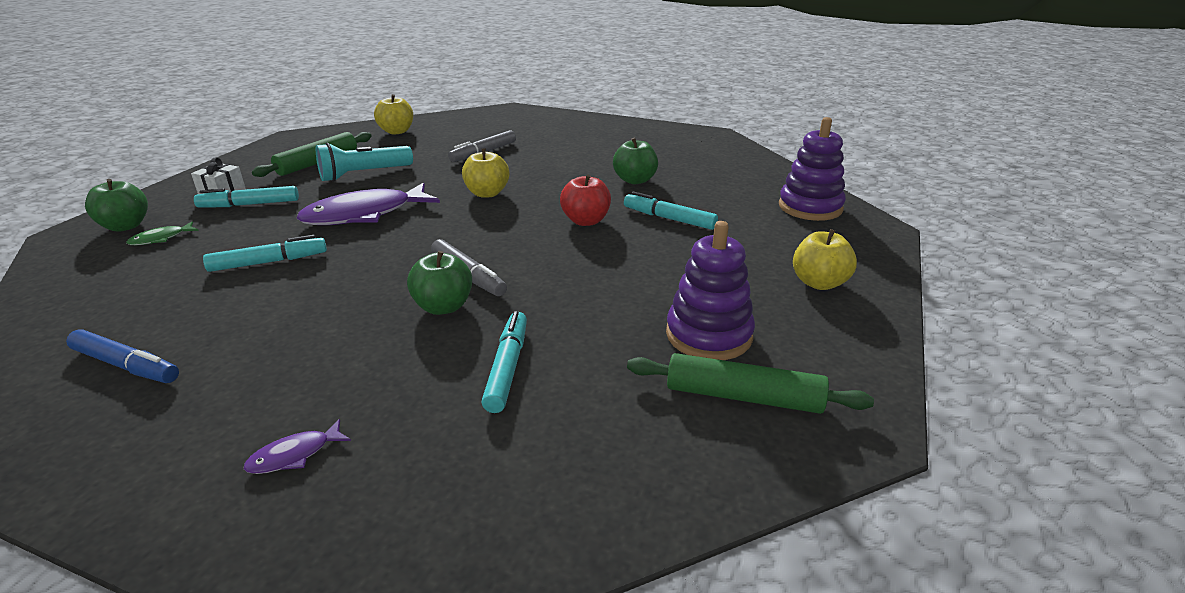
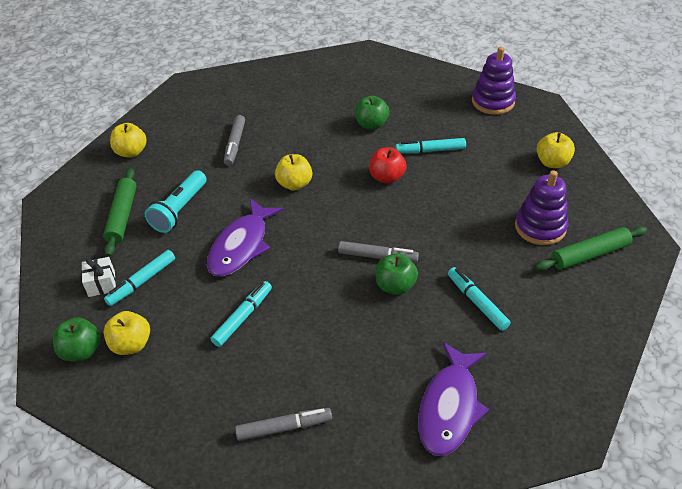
camera: 35 degrees left, 15 degrees up
blue marker [66,329,179,383] -> grey marker [235,408,332,441]
green fish [126,222,199,245] -> yellow apple [103,311,150,355]
purple fish [243,419,351,474] -> purple fish [418,342,489,456], size x2.31

